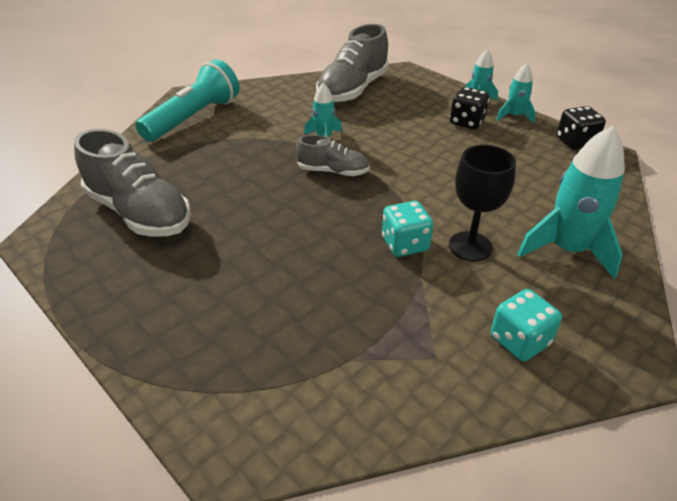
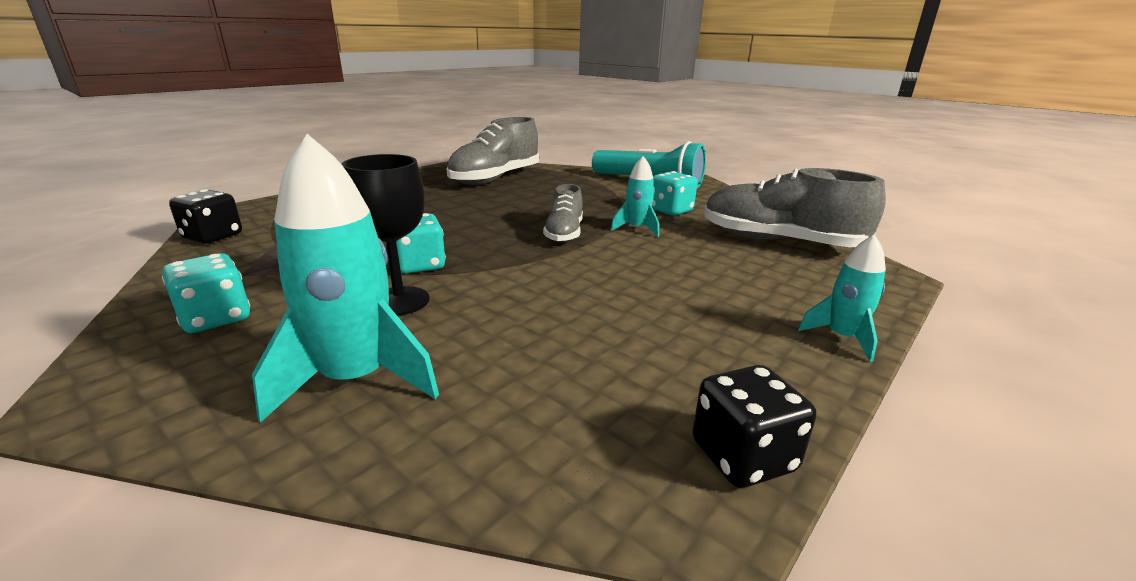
camera: 85 degrees right, 15 degrees down
black dice [450,87,489,129] -> black dice moved to [169,189,242,244]
turquoise rocket [496,63,536,123] -> none
none -> turquoise dice [652,171,698,216]

